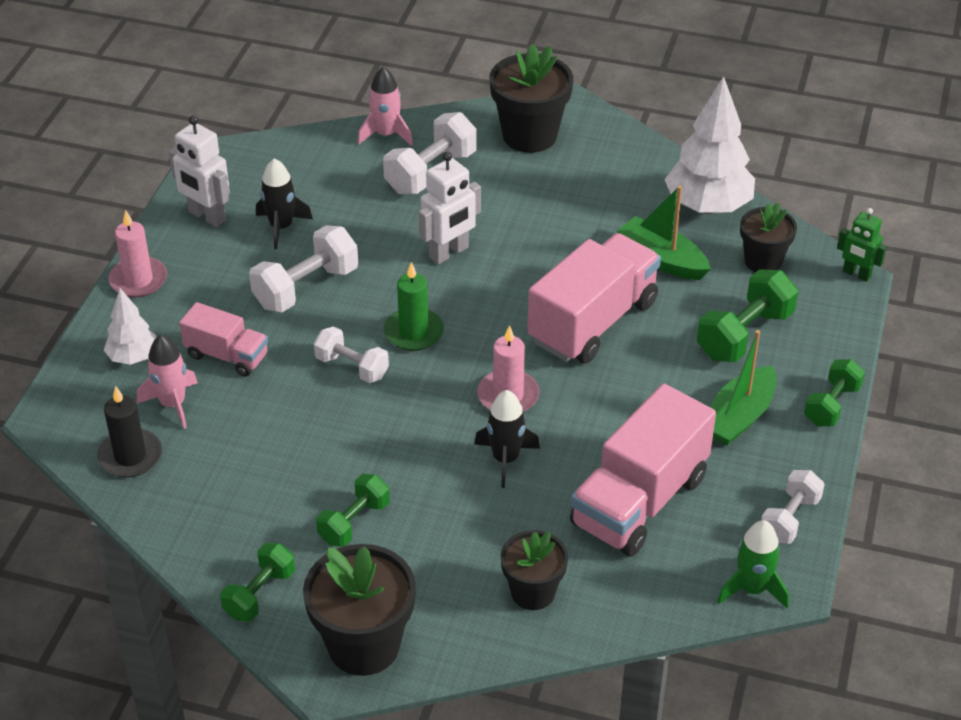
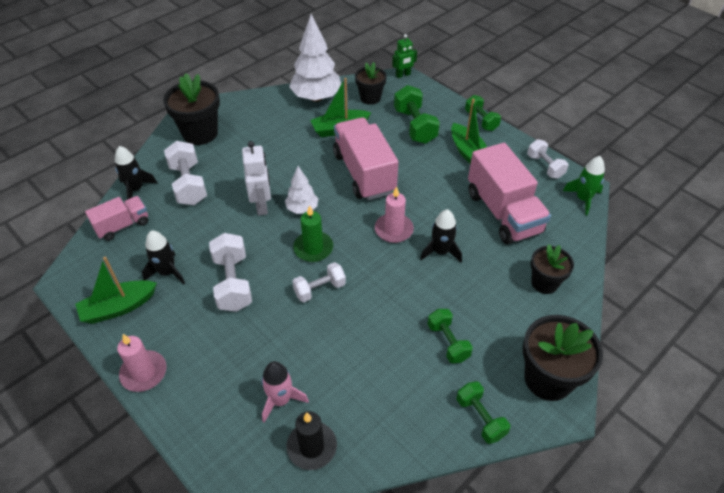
camera: 60 degrees left, 5 degrees up
white tree [104,288,156,365] -> white tree moved to [285,166,318,214]
white robot [169,115,230,227] -> green boat [75,257,157,324]
pink truck [179,302,268,377] -> pink truck moved to [85,196,148,241]
pink rocket [358,67,413,146] -> black rocket [115,146,157,199]

